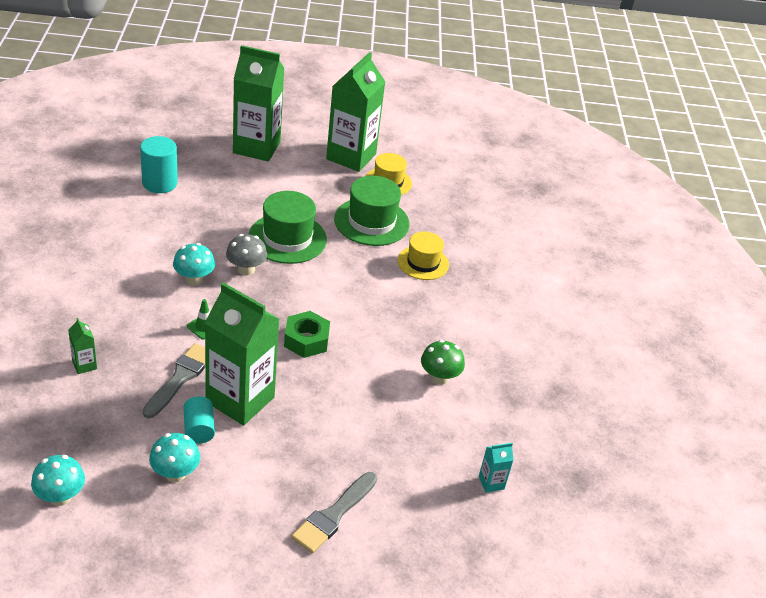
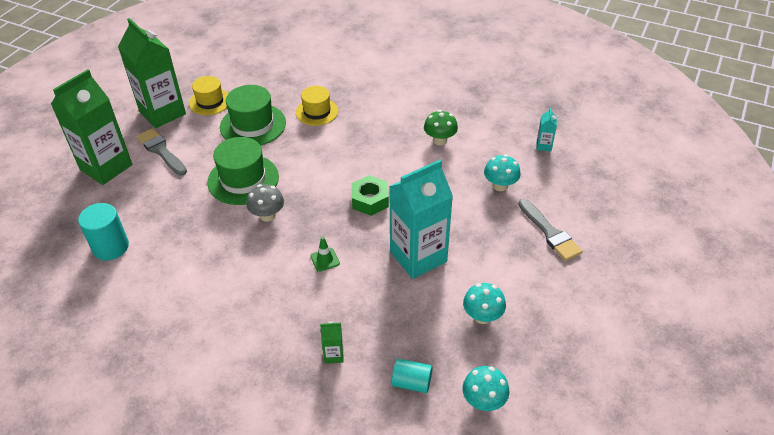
camera: 60 degrees left, 5 degrees up
grey brush [143,343,205,418] -> grey brush moved to [137,128,187,176]
turquoise mushroom [173,243,215,286] -> turquoise mushroom moved to [484,154,521,191]
turquoise cylinder [183,396,215,444] -> turquoise cylinder moved to [391,359,432,393]
green carton [205,282,279,425] -> turquoise carton [389,159,453,279]

